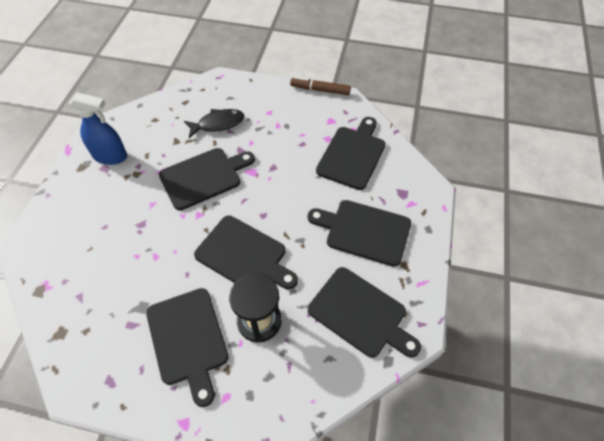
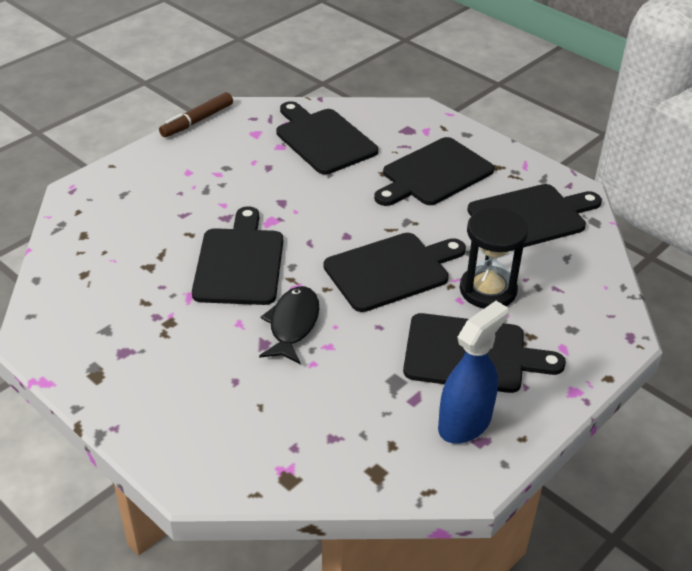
camera: 60 degrees left, 15 degrees down
blue spray bottle [69,92,127,165] -> blue spray bottle moved to [438,301,509,444]
black fish [184,109,244,138] -> black fish moved to [259,286,319,364]

